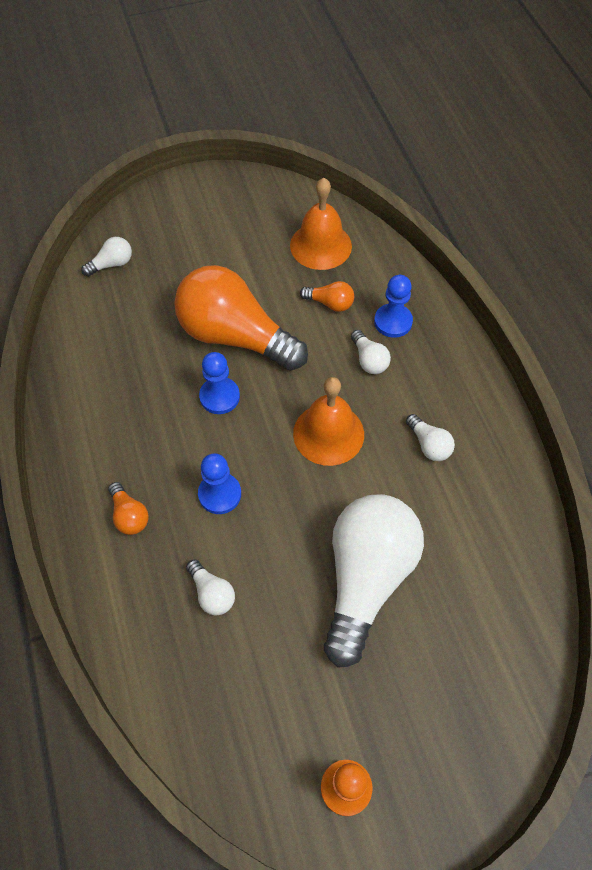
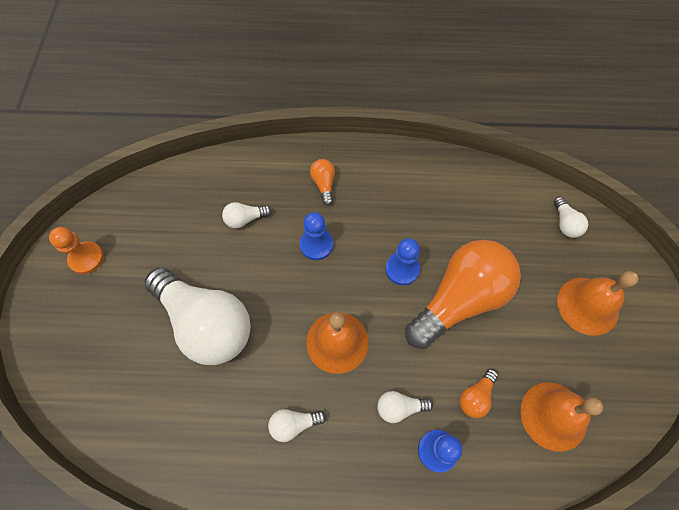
camera: 110 degrees right, 5 degrees up
orange light bulb [108,482,149,535] -> orange light bulb turned 90 degrees clockwise [310,159,335,206]
none -> orange bell [557,271,639,336]

